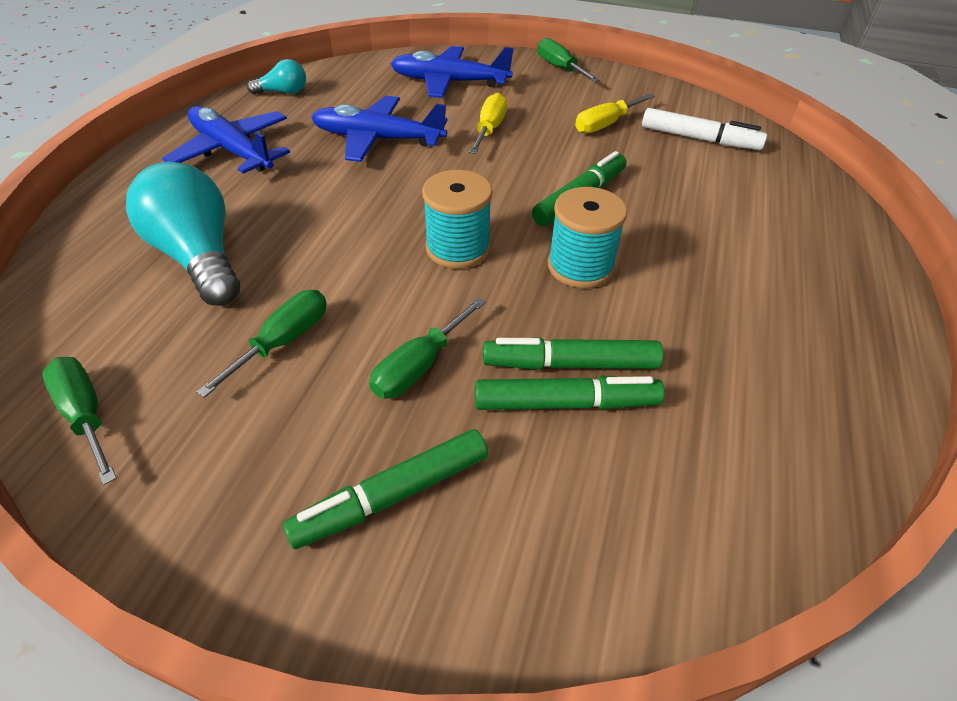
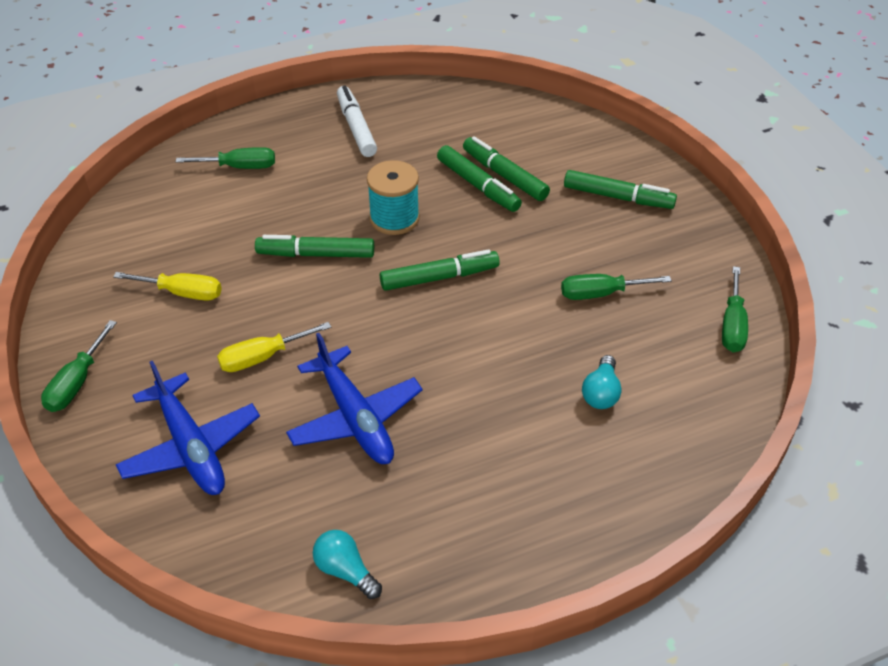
camera: 130 degrees left, 0 degrees up
turquoise light bulb [126,162,240,306] -> turquoise light bulb [582,355,622,409], size x0.50
blue plane [162,106,290,174] -> none
green screwdriver [369,297,486,399] -> green screwdriver moved to [176,147,275,169]
turquoise spool [422,170,492,269] -> green marker [380,249,500,291]
white marker [642,108,767,150] -> white marker moved to [337,85,377,157]

